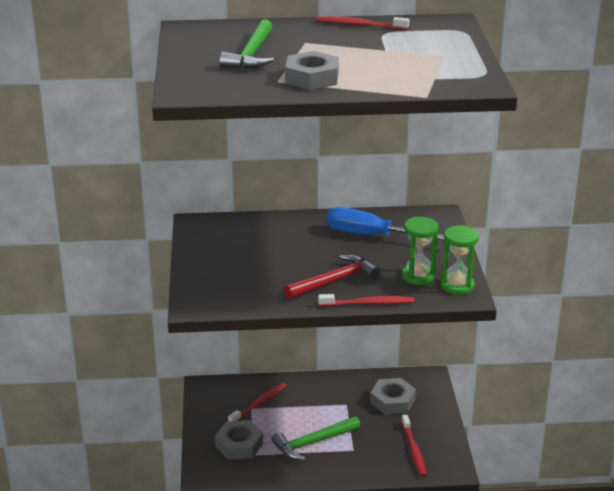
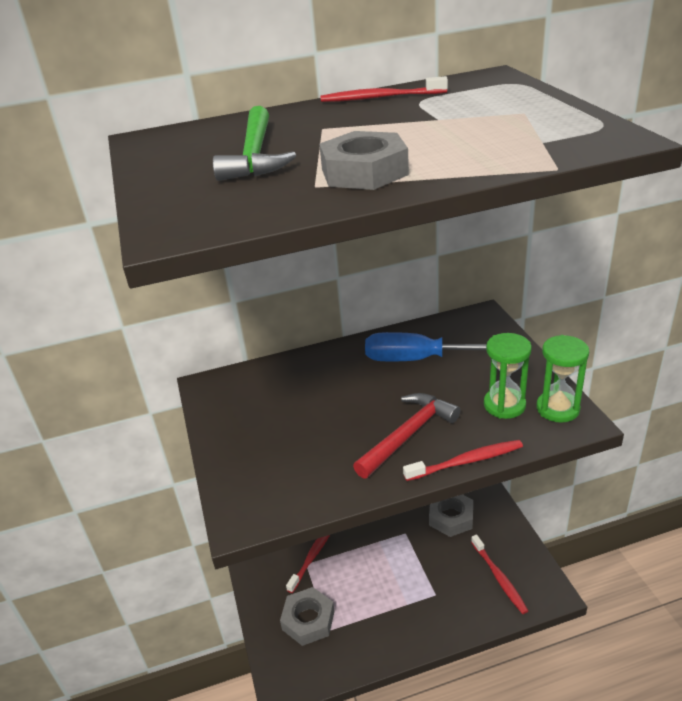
camera: 10 degrees left, 5 degrees up
green hammer [271,416,360,460] -> none

